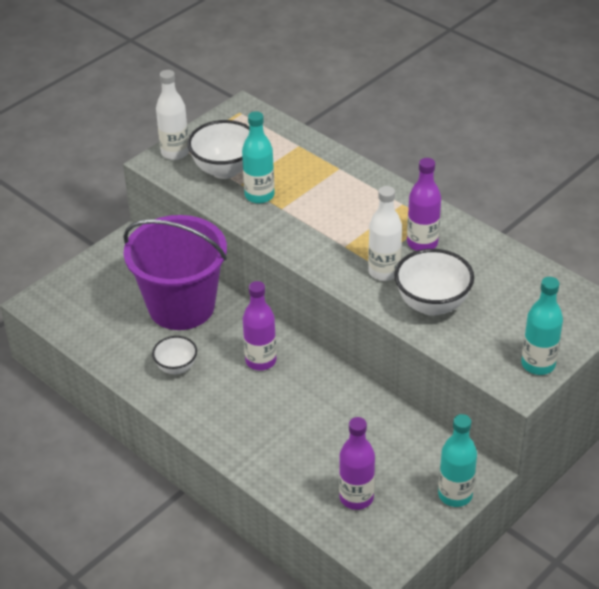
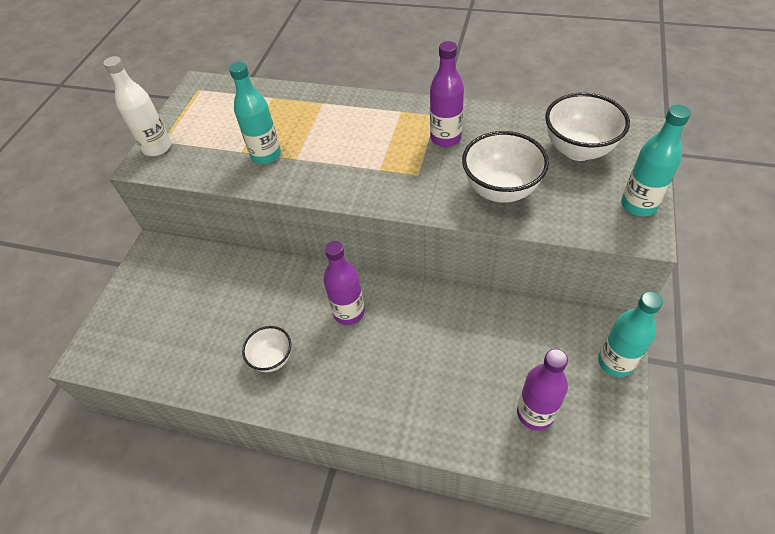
camera: 25 degrees left, 10 degrees up
purple bucket [123,215,227,330] -> none
white bowl [187,120,249,179] -> white bowl moved to [545,93,630,161]
white bottle [368,186,402,281] -> none

